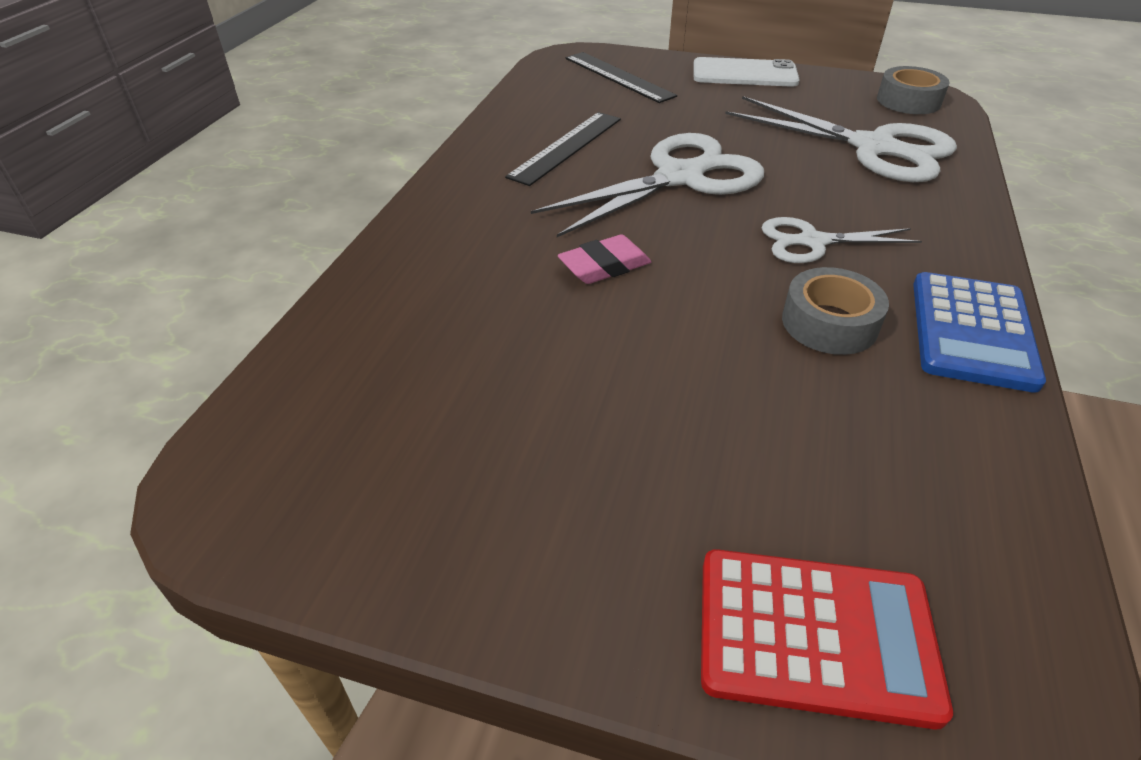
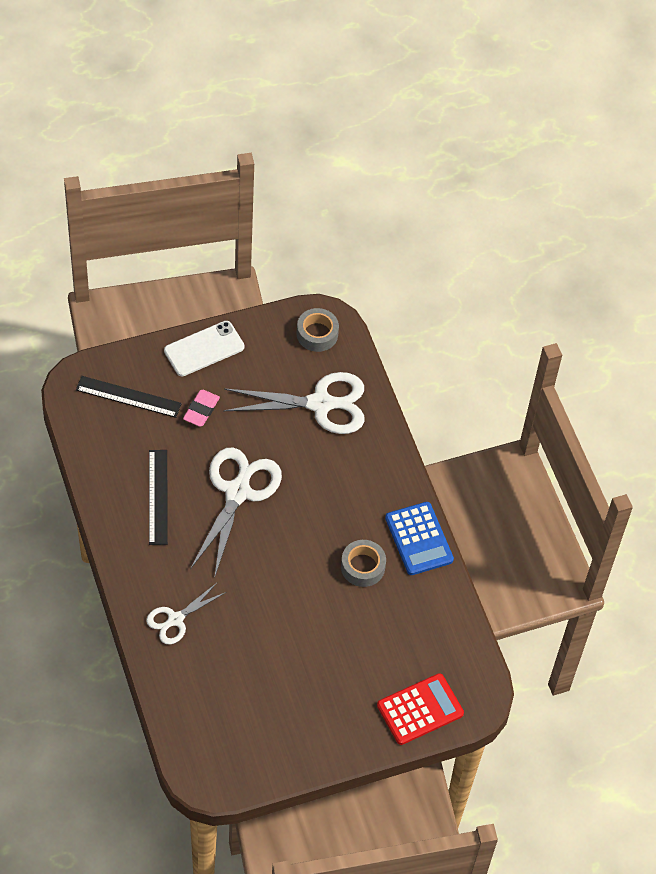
camera: 40 degrees left, 15 degrees up
pink eraser [558,235,651,284] -> pink eraser moved to [183,390,220,427]
white scissors [762,217,922,263] -> white scissors moved to [146,583,226,644]

